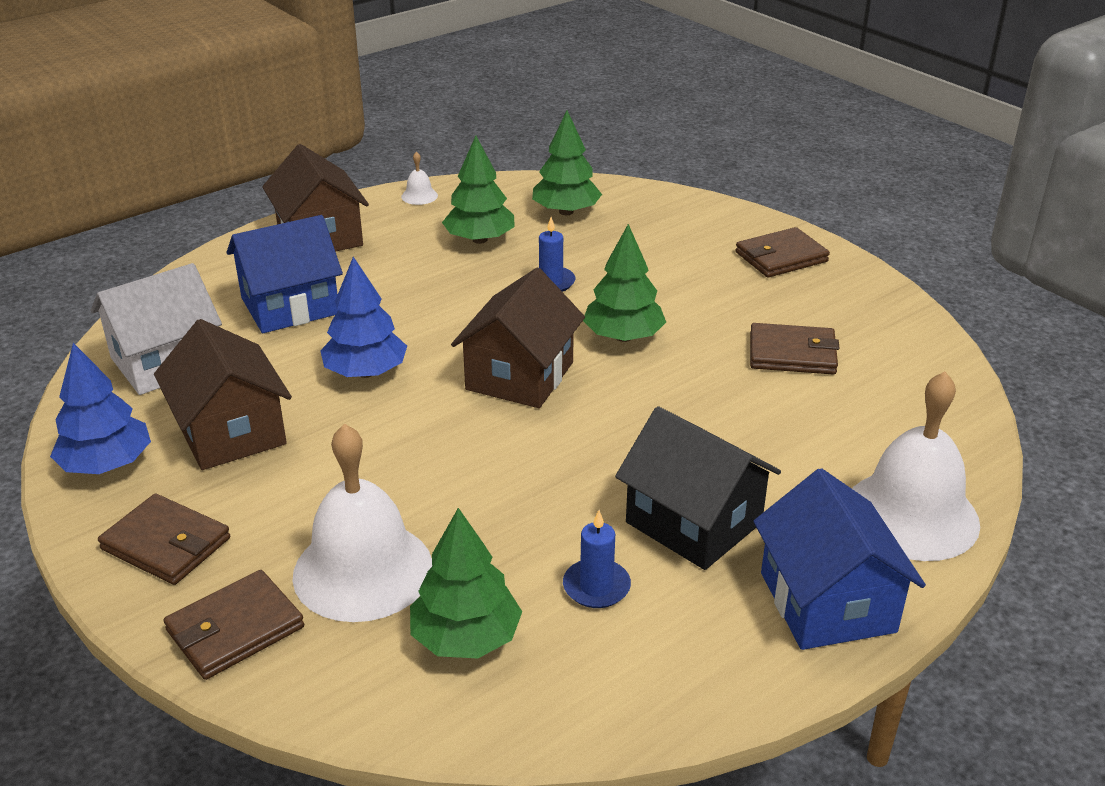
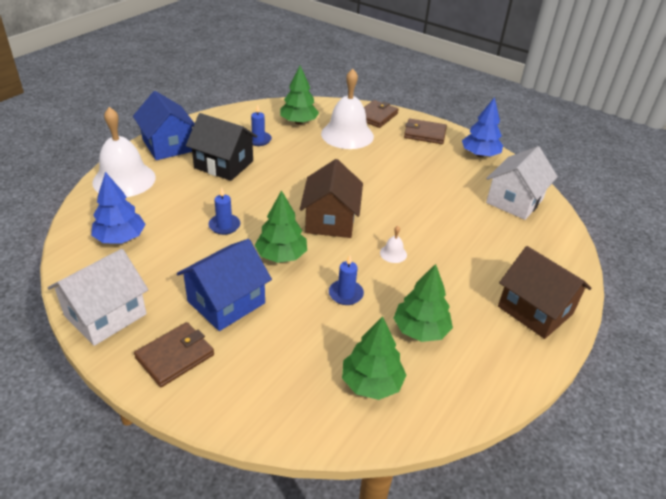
camera: 160 degrees right, 5 degrees up
brown house [154,319,292,470] -> none
blue house [226,215,343,333] -> blue house moved to [177,239,272,331]
blue tree [320,257,407,378] -> blue tree moved to [91,172,146,243]
white bell [401,152,438,205] -> white bell moved to [380,226,407,263]
brown wallet [750,323,840,375] -> none
none -> white house [48,249,148,346]
none -> blue candle [208,187,240,235]

